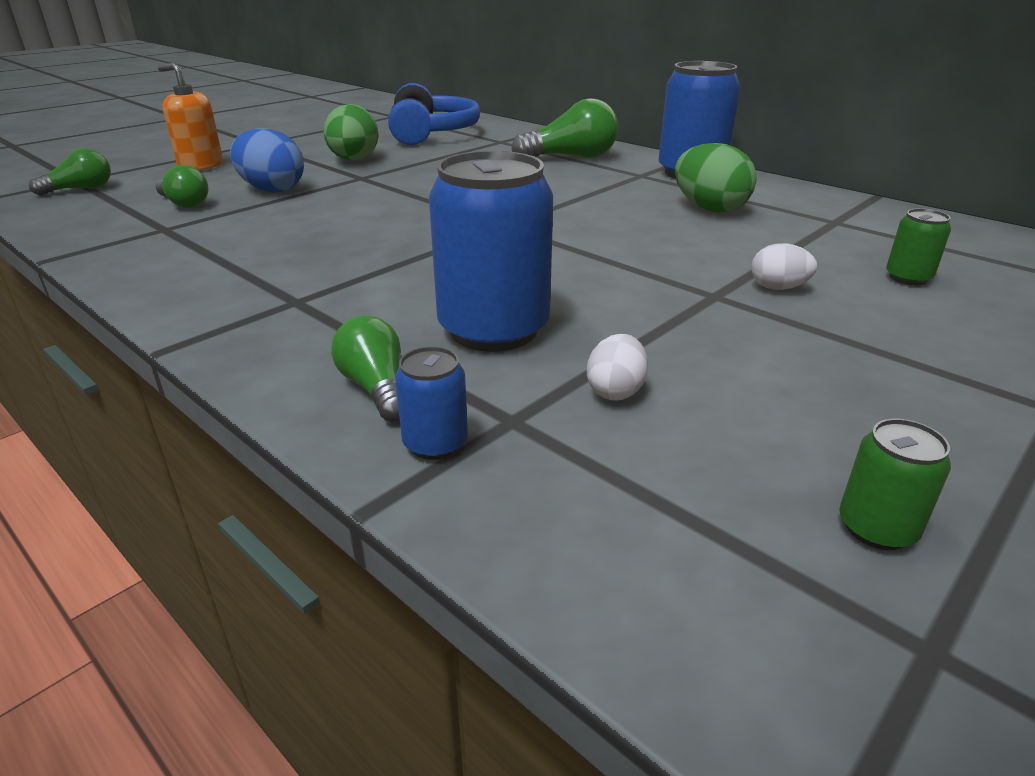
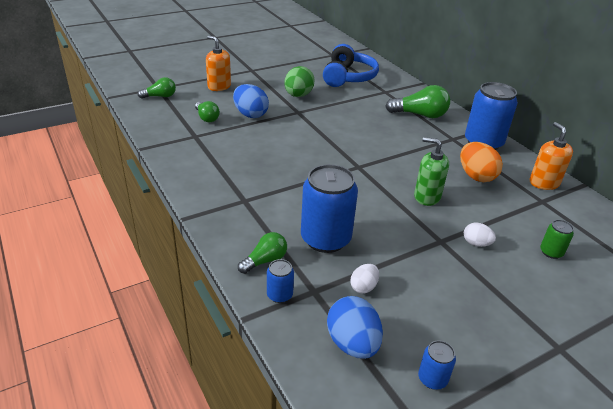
camera: 15 degrees right, 5 degrees up
green light bulb [331,316,401,422] -> green light bulb turned 60 degrees clockwise [238,232,287,274]
green egg [675,143,757,213] -> orange egg [460,142,503,182]
green can [839,419,951,550] -> blue can [418,340,456,390]
none -> blue egg [327,296,383,359]
none -> green soap dispenser [414,137,449,206]
none -> orange soap dispenser [529,122,573,190]

